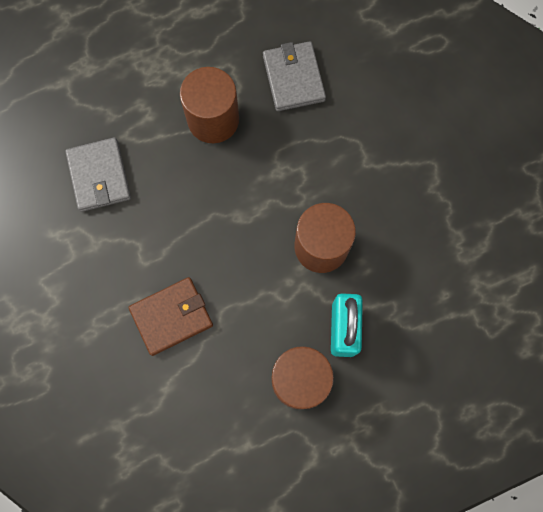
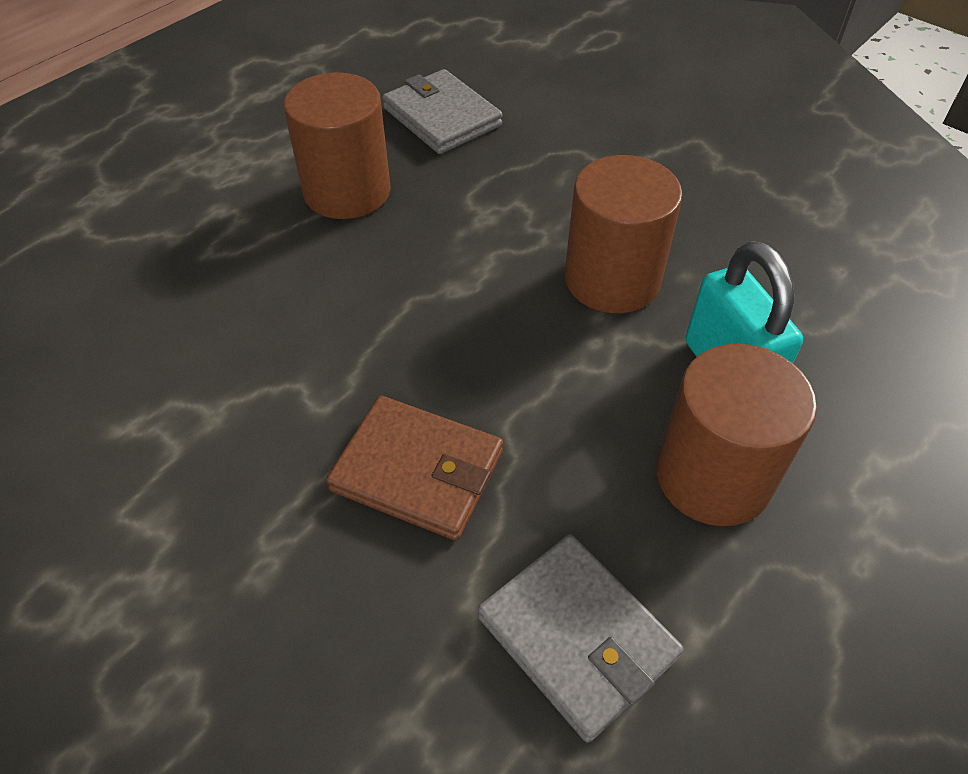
camera: 25 degrees left, 25 degrees down
grey wallet [65,137,131,212] -> grey wallet moved to [478,534,684,743]
brown wallet [128,277,213,356] -> brown wallet turned 75 degrees clockwise [326,396,503,540]

